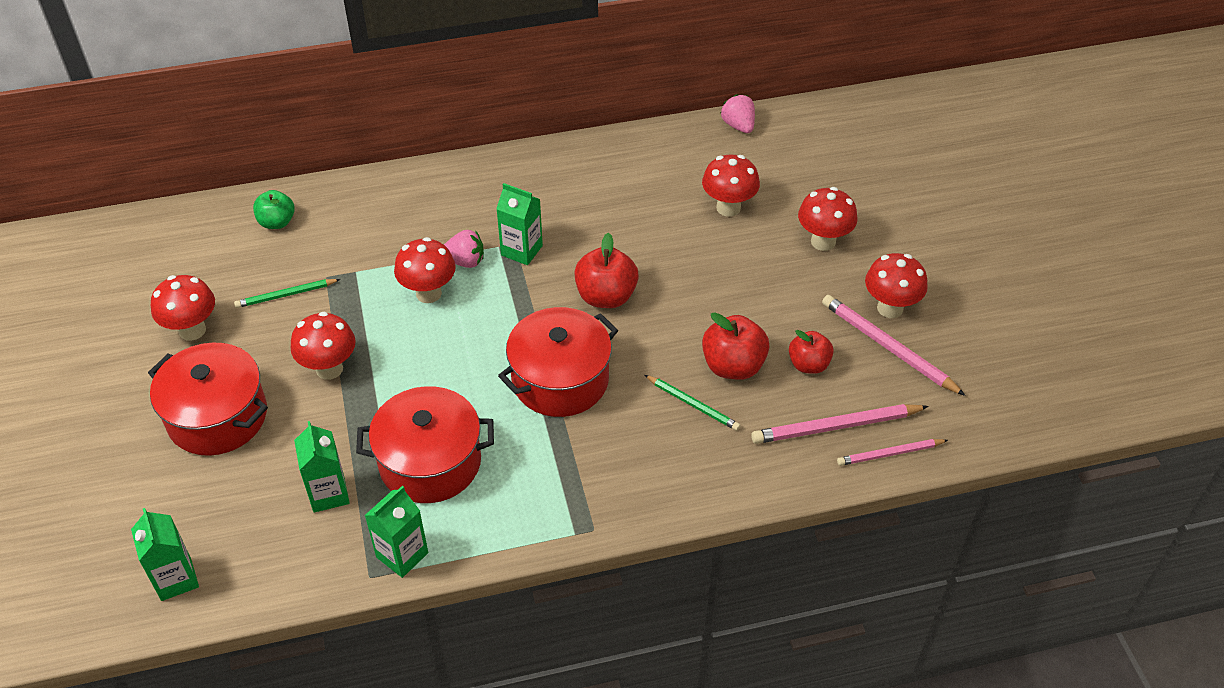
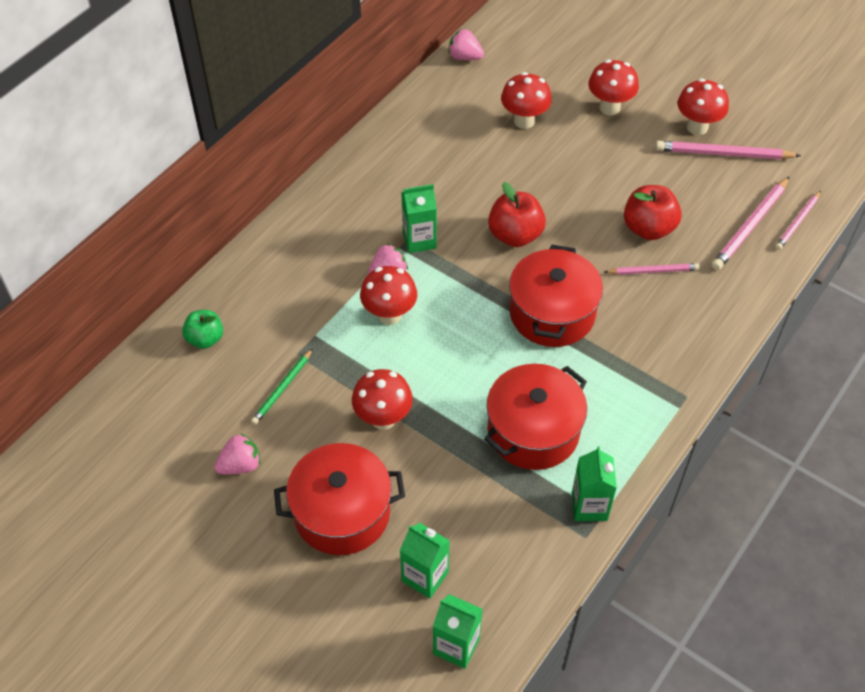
camera: 40 degrees left, 5 degrees up
red mushroom [151,275,215,341] -> pink strawberry [214,433,261,474]
green carton [294,421,350,513] -> green carton moved to [400,523,450,599]
green pencil [645,375,740,431] -> pink pencil [604,263,700,275]
red apple [789,330,834,374] -> none

